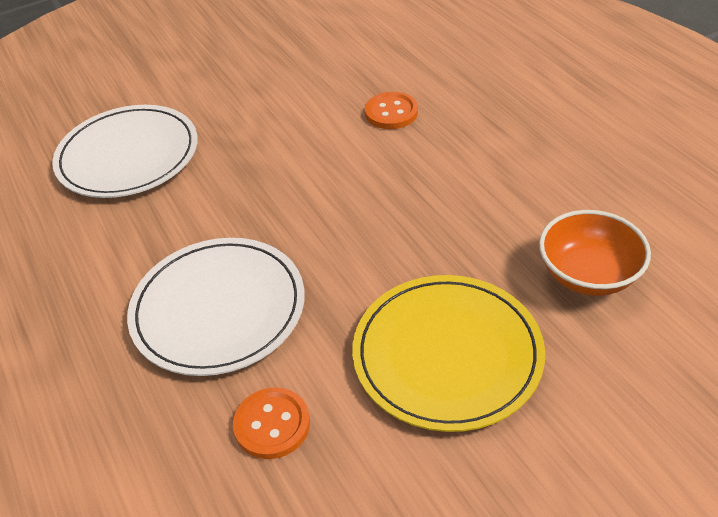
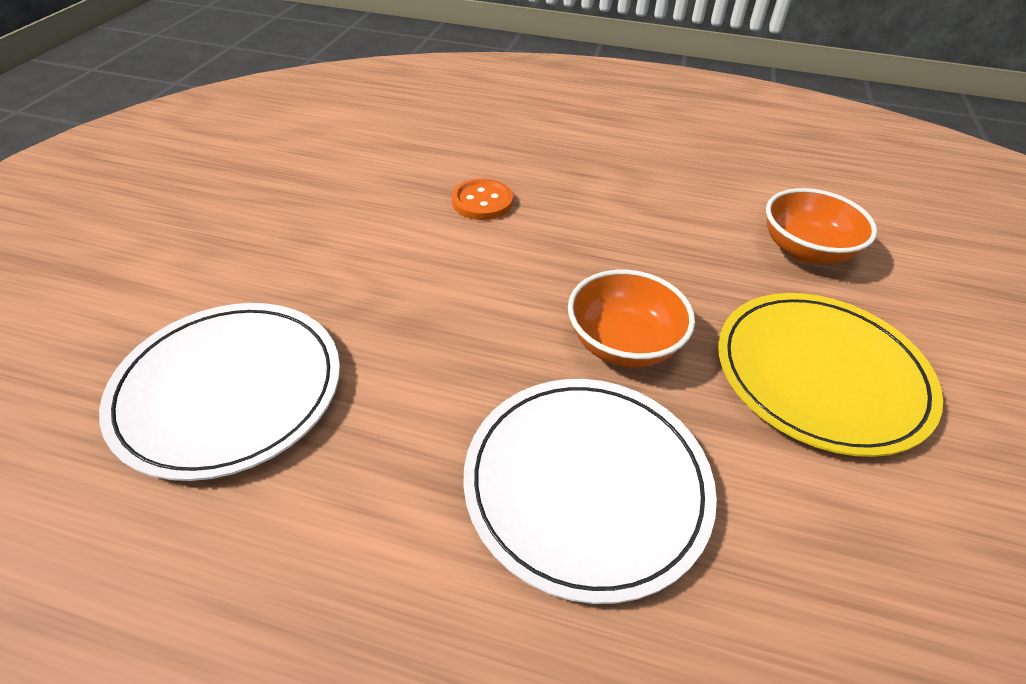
camera: 50 degrees left, 0 degrees up
orange button [233,387,310,459] -> none
none -> orange bowl [568,270,695,368]

